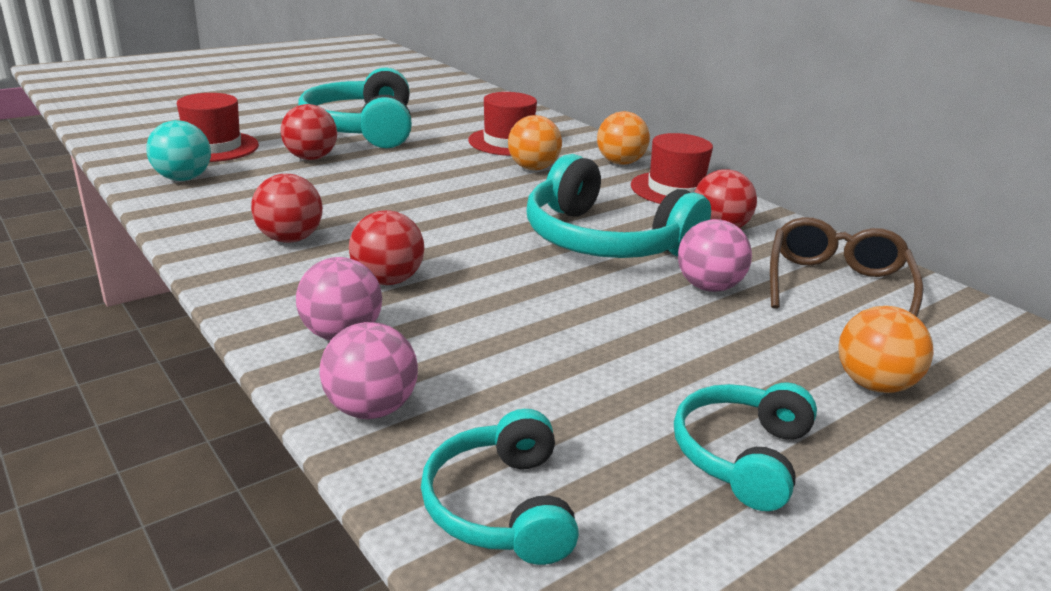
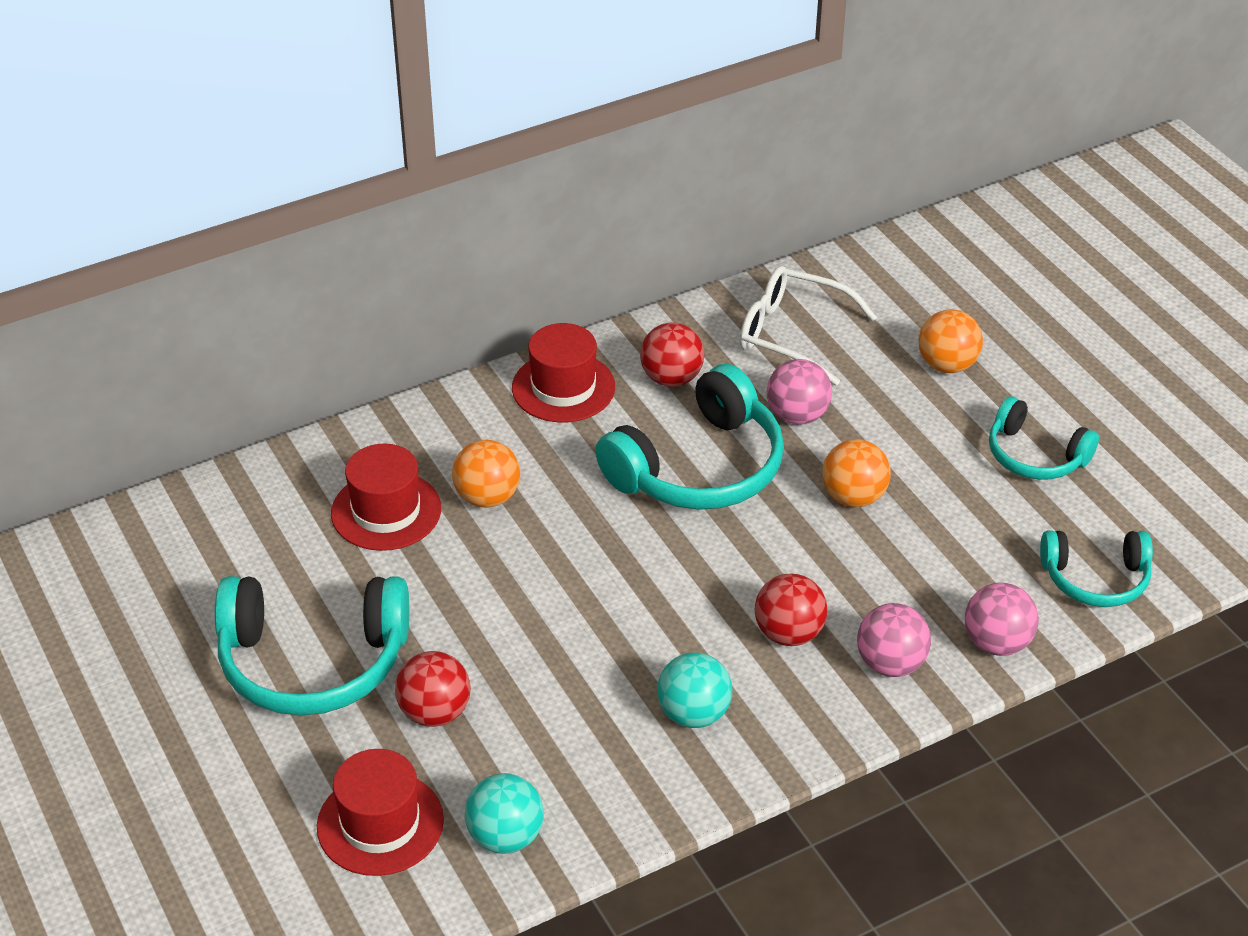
camera: 80 degrees left, 15 degrees up
red ball [251,174,323,243] -> turquoise ball [657,652,732,728]
orange ball [597,111,650,165] -> orange ball moved to [822,439,891,507]
brown glasses [770,217,924,317] -> white glasses [740,266,877,386]

